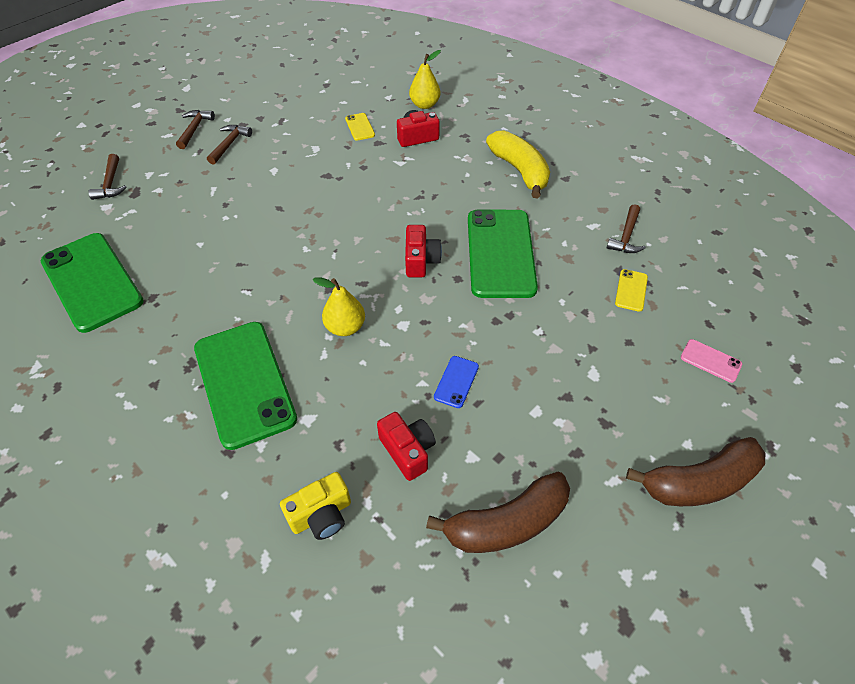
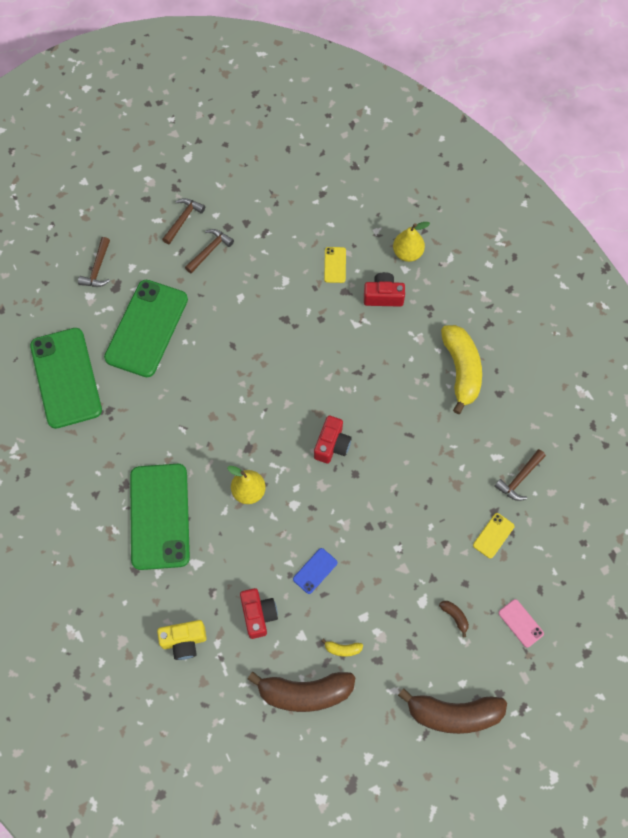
camera: 20 degrees right, 15 degrees up
green phone [468,209,538,298] -> green phone moved to [104,280,188,377]
none -> yellow banana [321,638,363,657]
none -> brown banana [439,601,469,637]

